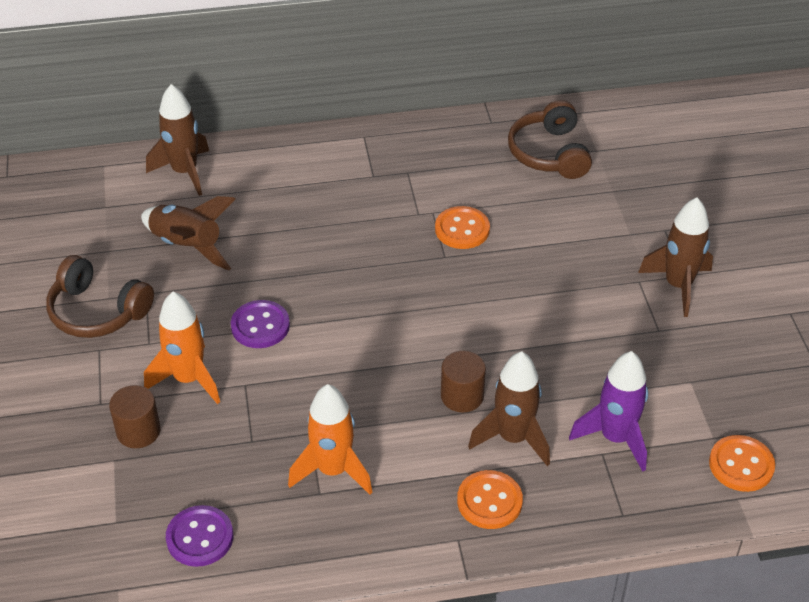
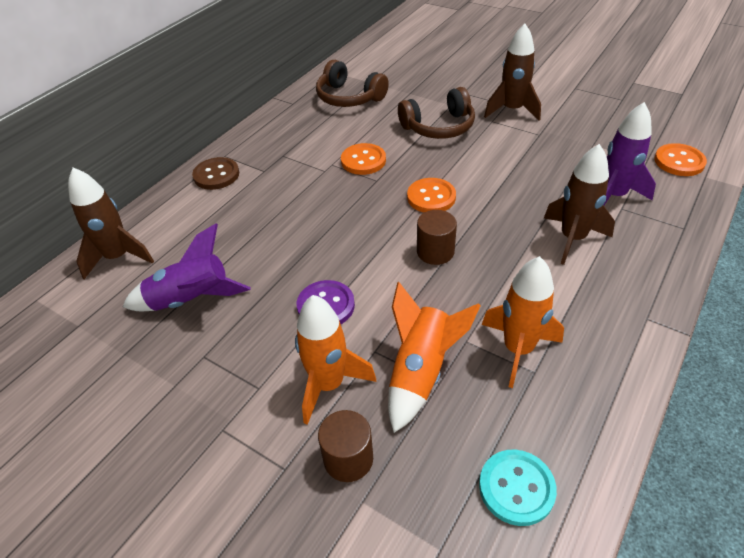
camera: 45 degrees left, 0 degrees up
brown headphones [46,255,154,338] -> brown headphones moved to [398,87,475,139]
brown rocket [141,196,235,271] -> purple rocket [123,223,251,311]
purple button [166,505,233,567] -> turquoise button [479,449,557,526]
brown cylinder [441,351,486,413] -> brown cylinder moved to [417,210,457,265]
orange button [457,470,523,529] -> orange button moved to [407,178,456,213]
none -> brown button [192,157,239,190]
none -> orange rocket [388,282,481,433]

